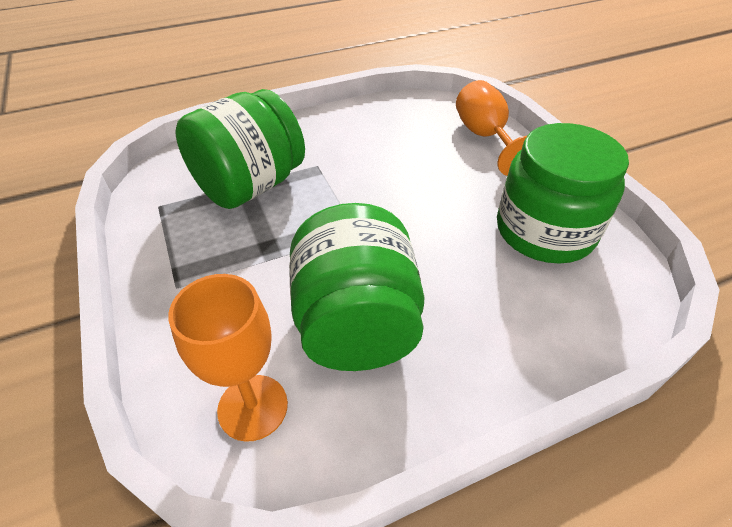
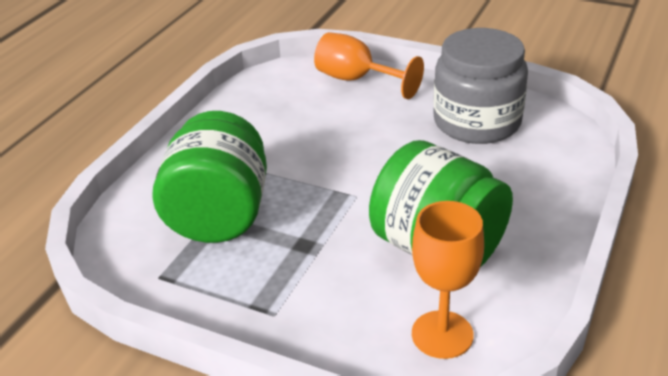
camera: 40 degrees left, 10 degrees down
green jar [497,123,629,264] -> grey jar [433,28,528,144]

